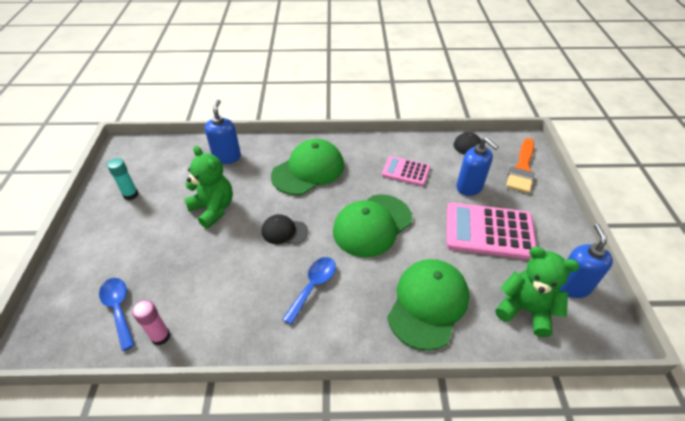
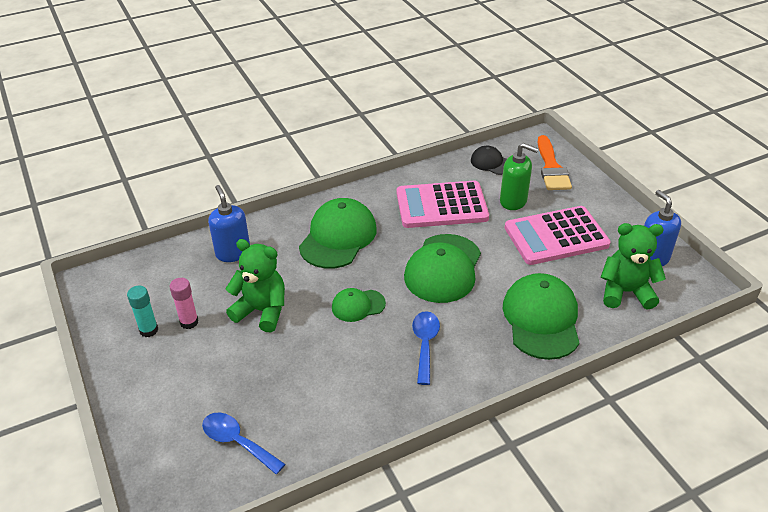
camera: 25 degrees left, 5 degrees down
pink glue stick [132,300,171,345] -> pink glue stick moved to [169,278,199,329]
black cap [262,214,308,245] -> green cap [332,288,386,322]
pink calculator [382,156,430,186] -> pink calculator [397,181,489,228], size x1.74
blue soap dispenser [457,137,499,196] -> green soap dispenser [500,143,538,210]

